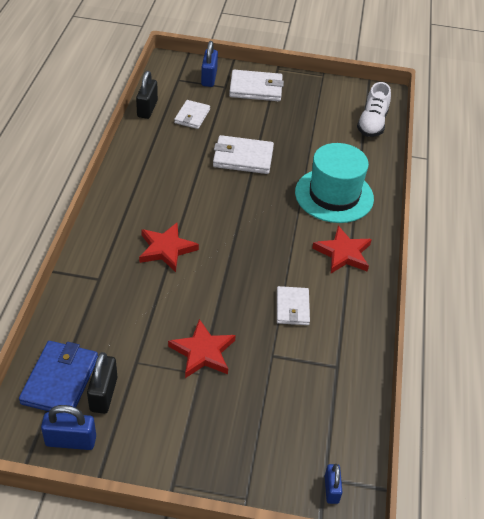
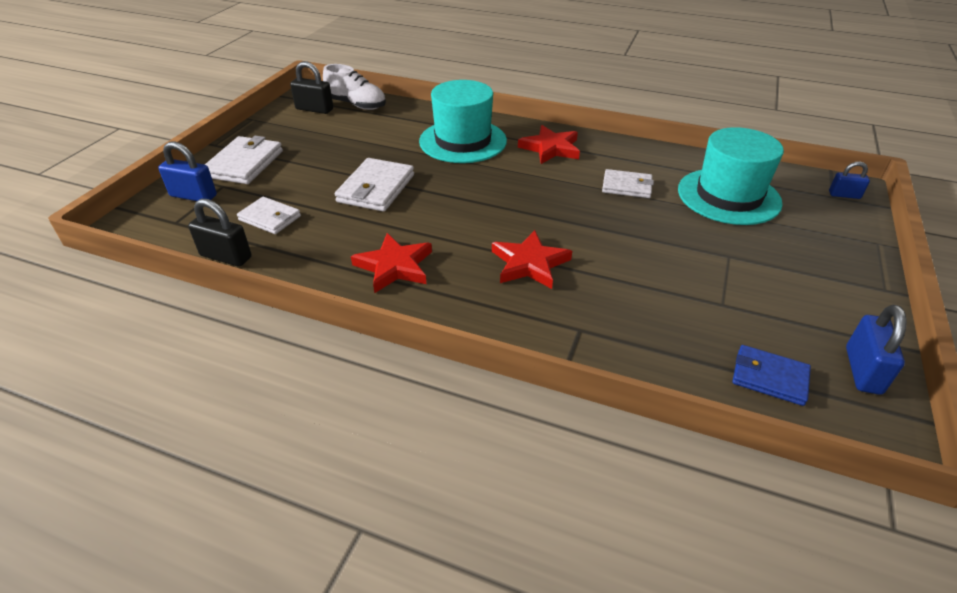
camera: 75 degrees left, 5 degrees down
blue wallet [19,341,98,414] -> blue wallet [732,345,811,406], size x0.65
black padlock [87,352,118,414] -> black padlock moved to [290,61,333,114]
red star [168,319,236,378] -> red star moved to [351,233,432,293]
none -> turquoise hat [678,127,784,225]

